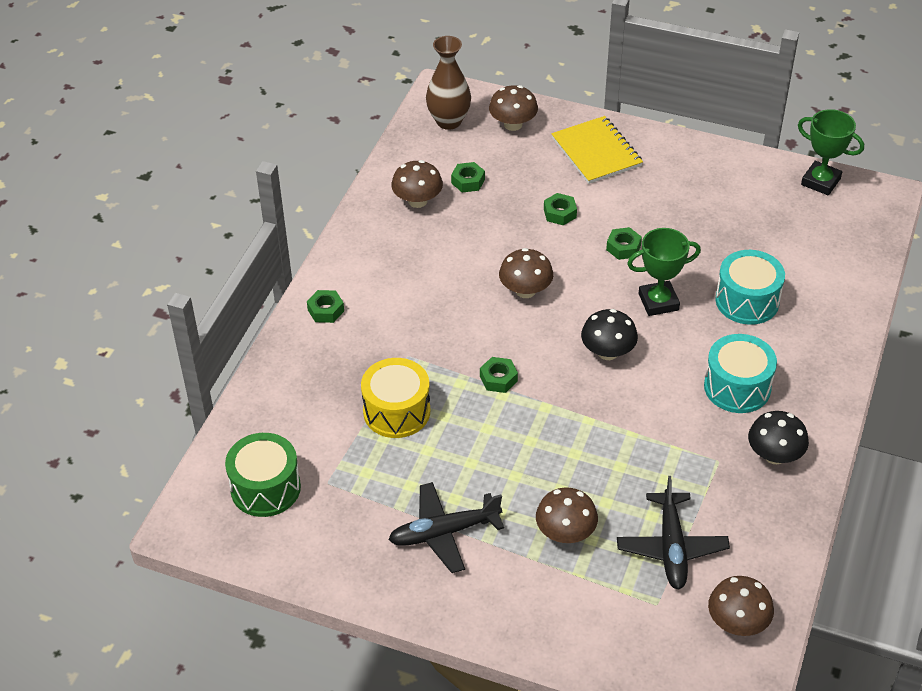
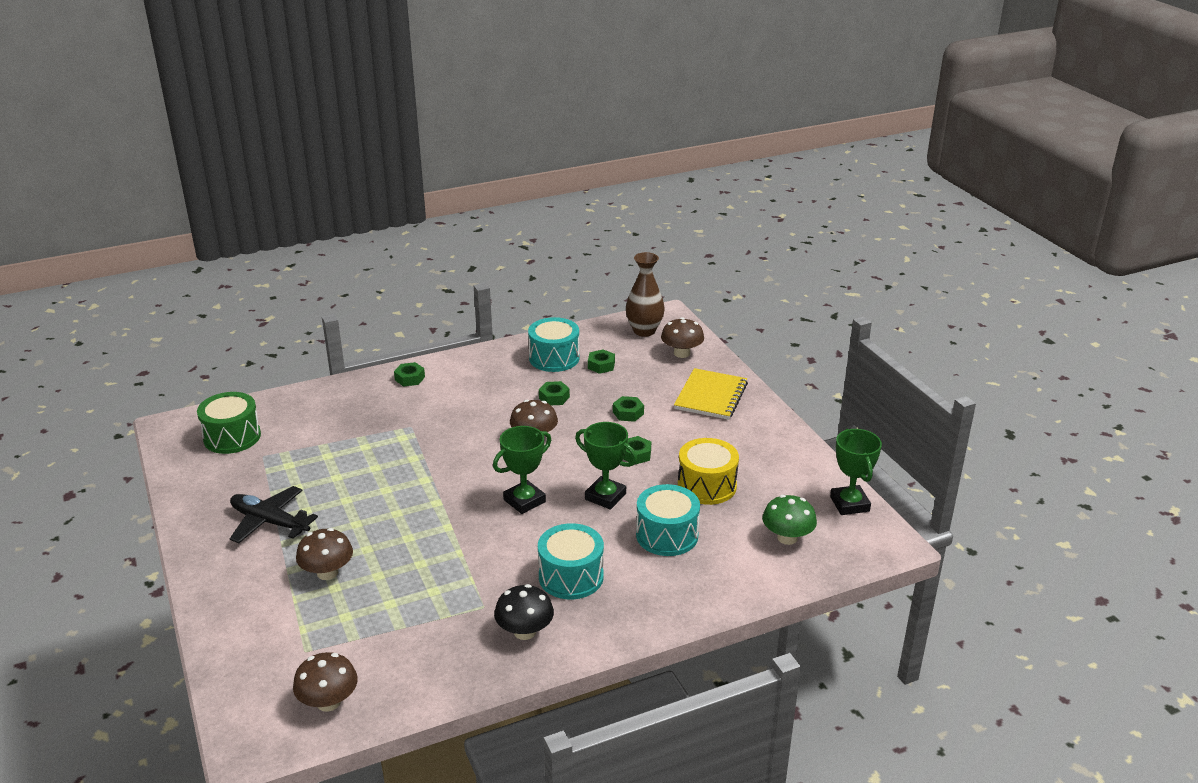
camera: 45 degrees right, 15 degrees down
yellow drum [361,358,430,438] -> yellow drum moved to [678,438,739,505]
brown mushroom [391,160,443,208] -> turquoise drum [528,317,580,372]
green nut [480,357,518,393] -> green nut moved to [539,381,570,405]
black mushroom [581,309,638,360] -> green trophy [493,426,551,514]
black plane [617,476,730,590] -> none
none -> green mushroom [762,495,817,545]

